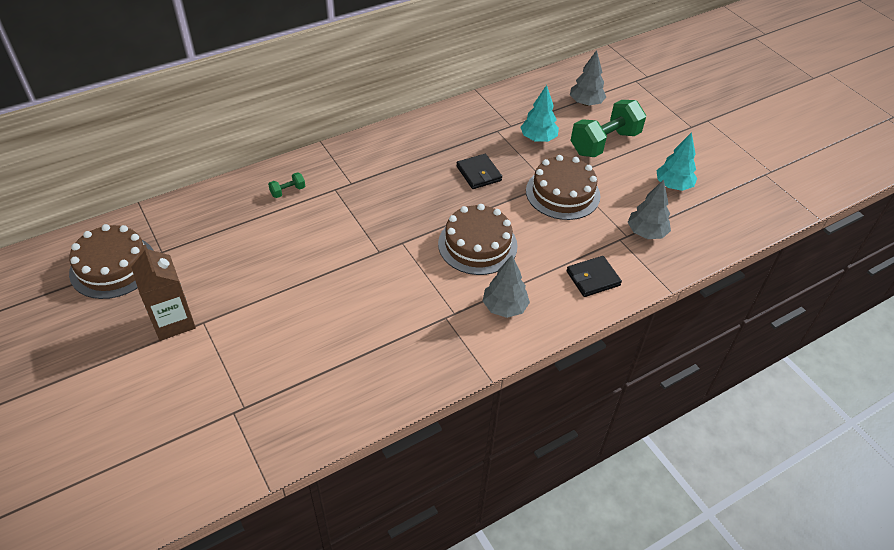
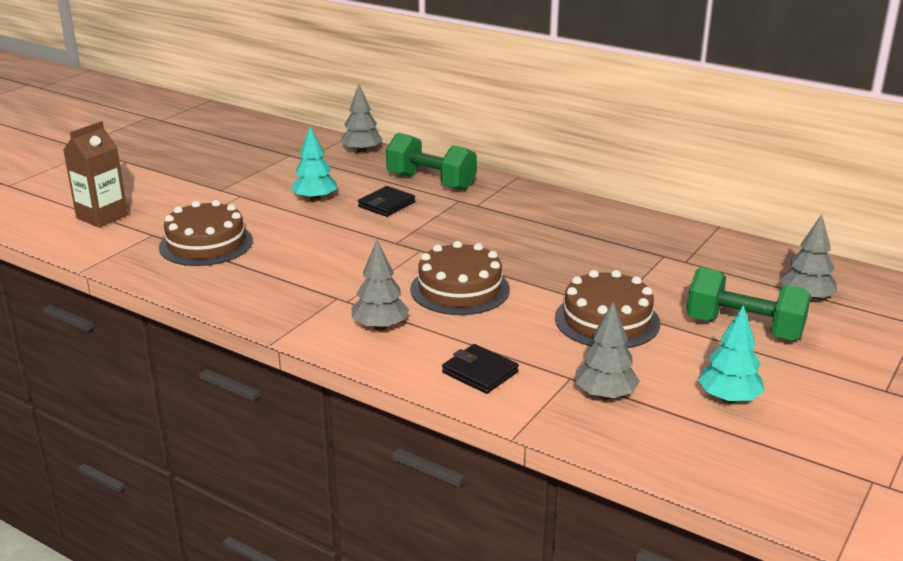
camera: 65 degrees right, 20 degrees down
brown cake [69,224,154,299] -> brown cake moved to [159,200,253,266]
brown carton [131,245,196,341] -> brown carton moved to [63,121,128,228]
green dumbbell [268,172,305,198] -> green dumbbell [386,133,477,191], size x2.37
black wallet [456,154,502,189] -> black wallet moved to [358,186,415,217]
turquoise tree [520,85,559,142] -> turquoise tree moved to [291,126,337,202]
none -> grey tree [340,84,383,154]

